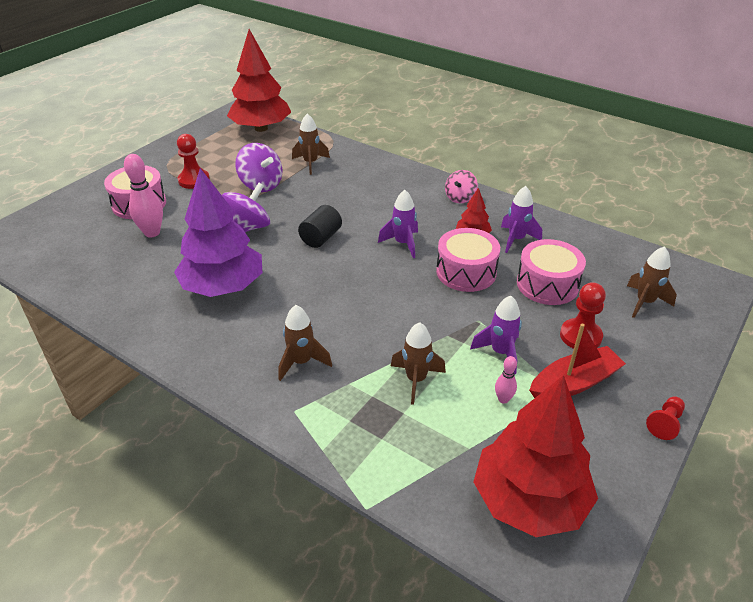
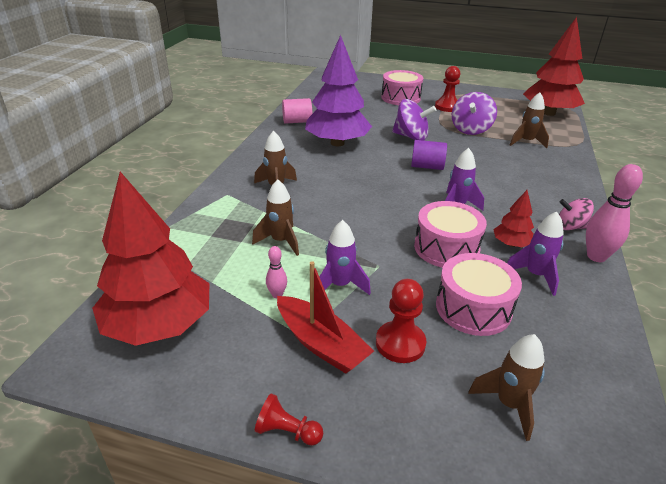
camera: 70 degrees right, 5 degrees down
pink bowling pin [124,154,163,237] -> pink bowling pin moved to [586,164,643,262]
black cylinder [298,205,342,248] -> purple cylinder [411,140,447,170]
none -> pink cylinder [282,98,312,124]

